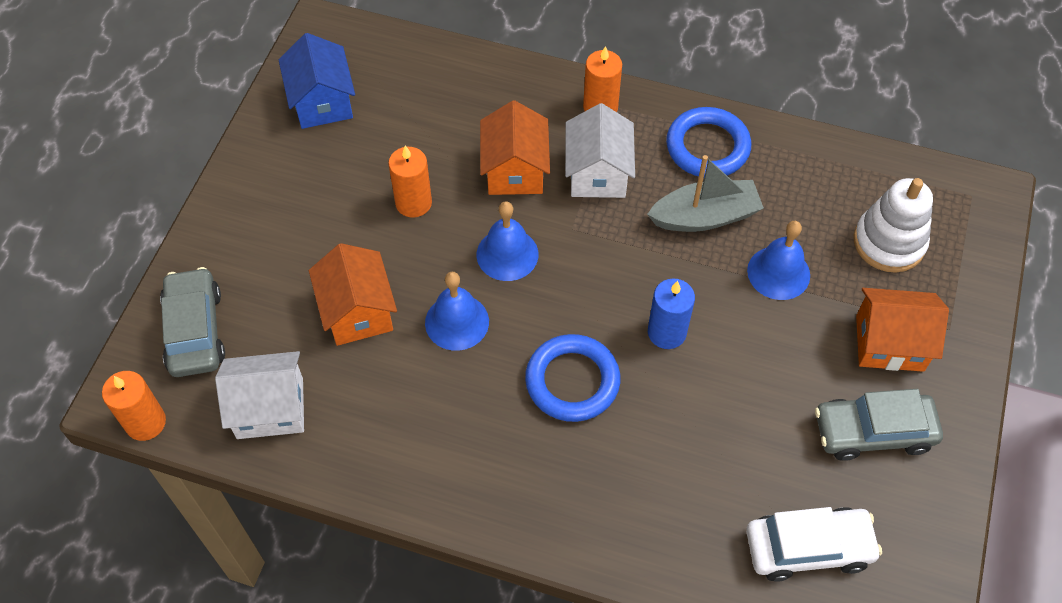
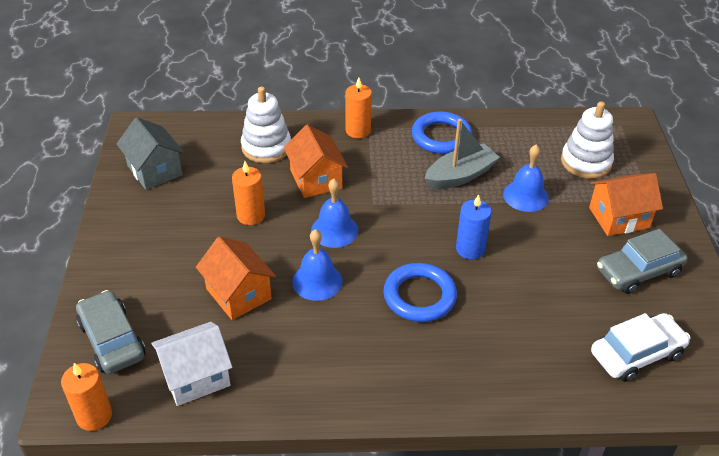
camera: 20 degrees left, 15 degrees down
blue house [279,33,355,129] -> grey house [116,117,184,190]
white house [565,103,635,198] -> none
none -> white stacking toy [241,87,291,163]

